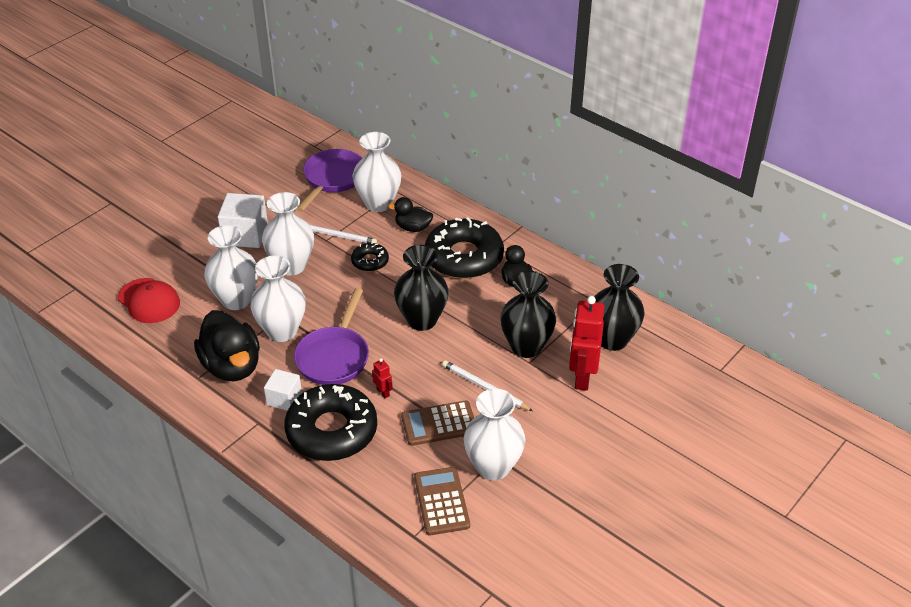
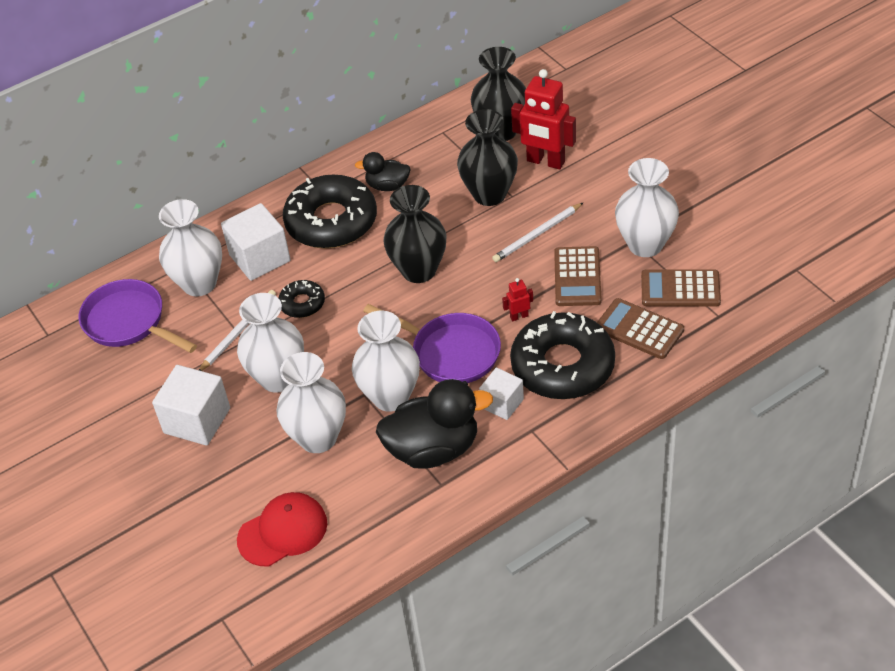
camera: 70 degrees left, 5 degrees up
black duck [388,197,433,232] -> white cube [221,203,291,281]
none -> brown calculator [597,298,684,359]

